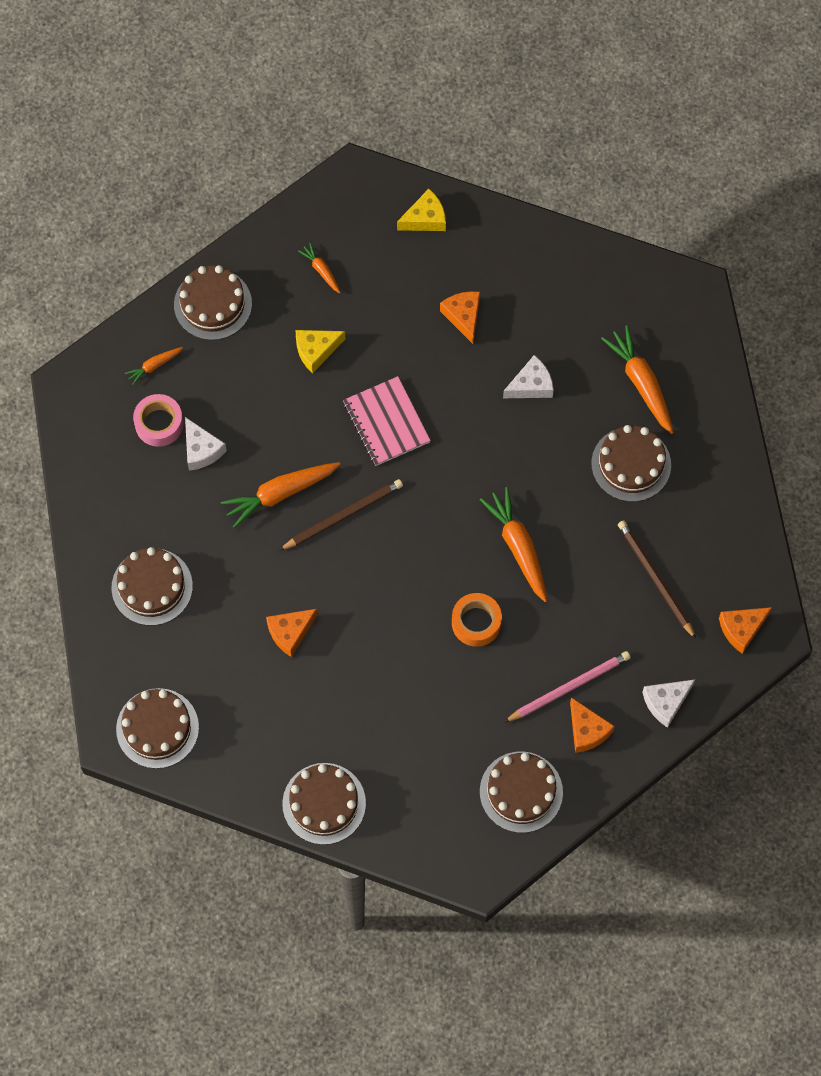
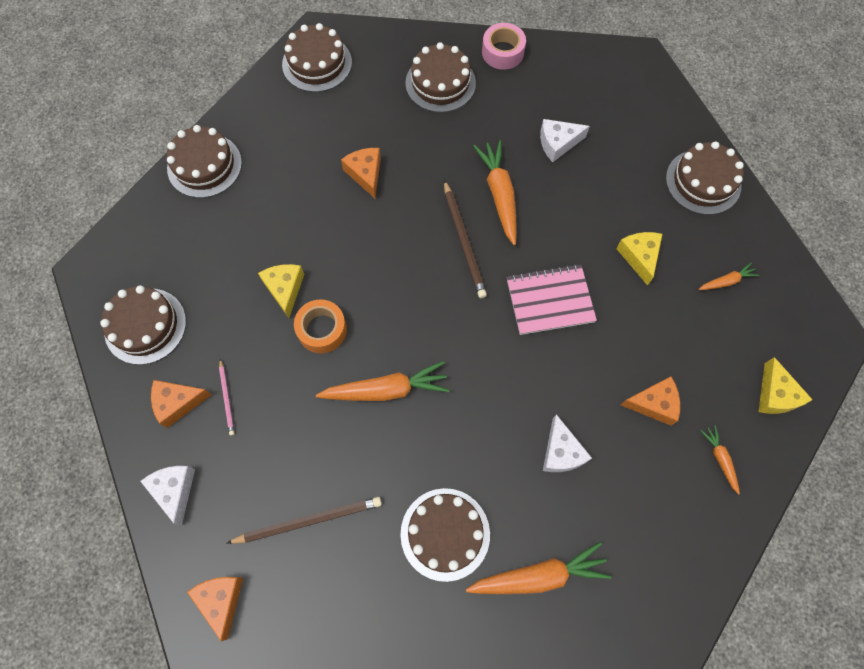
camera: 105 degrees right, 0 degrees up
orange carrot [125,347,183,385] -> orange carrot moved to [701,425,740,495]
pink tape [133,394,183,447] -> pink tape moved to [482,23,526,70]
pink pencil [504,651,631,722] -> pink pencil [219,359,235,436], size x0.55
none -> yellow cheese [258,264,304,318]

